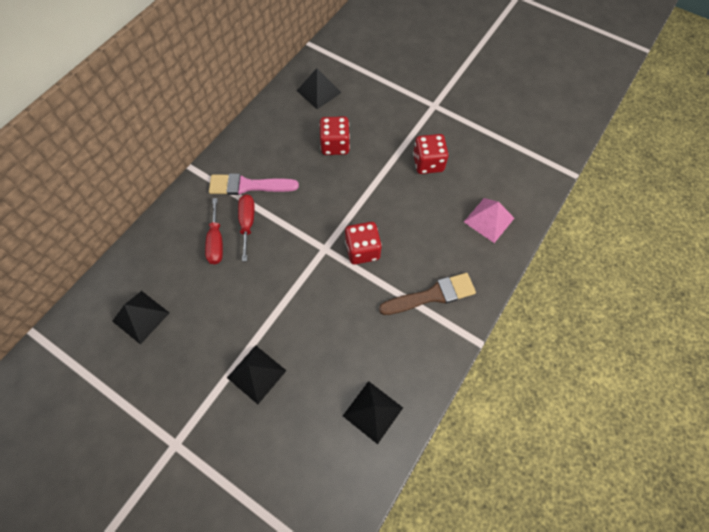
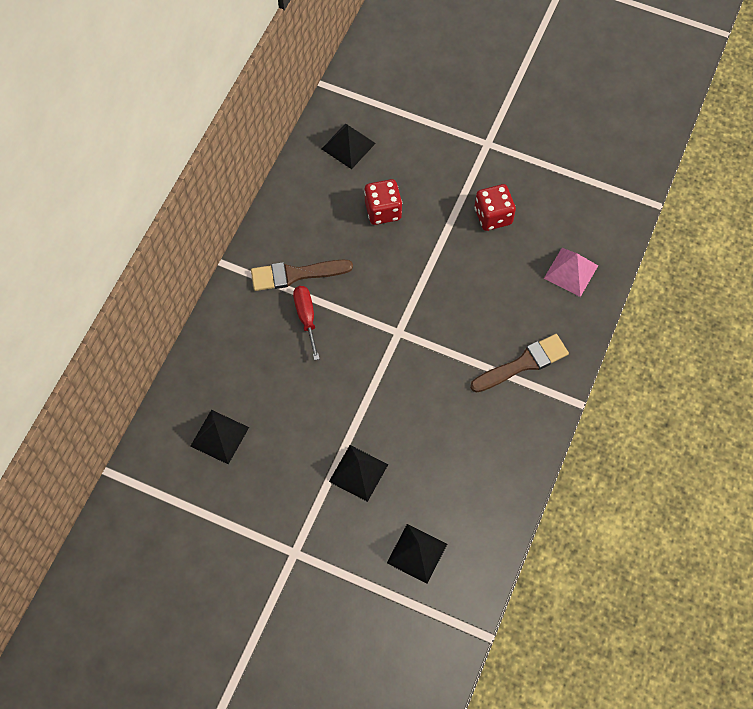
camera: 10 degrees left, 0 degrees up
red screwdriver [205,198,223,264] -> none
pink brush [209,173,299,195] -> brown brush [251,260,353,291]
black pyramid [343,381,403,444] -> black pyramid moved to [387,524,447,584]
red dice [345,222,382,264] -> none

